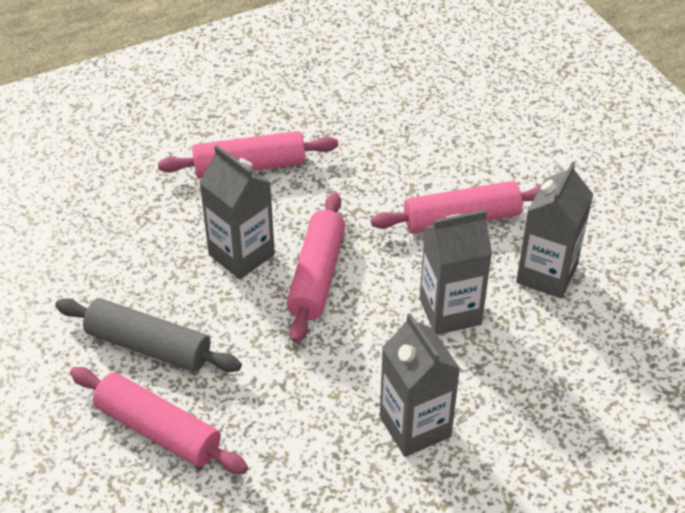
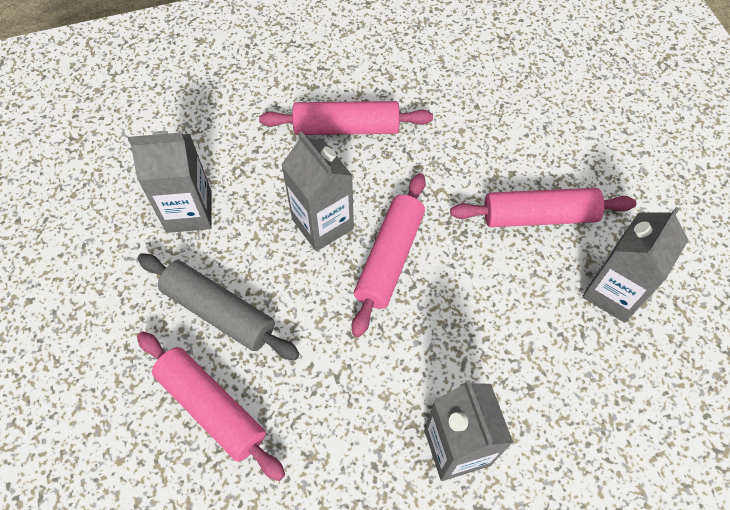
camera: 10 degrees right, 15 degrees up
grey carton [420,210,492,335] -> grey carton moved to [128,131,212,233]

